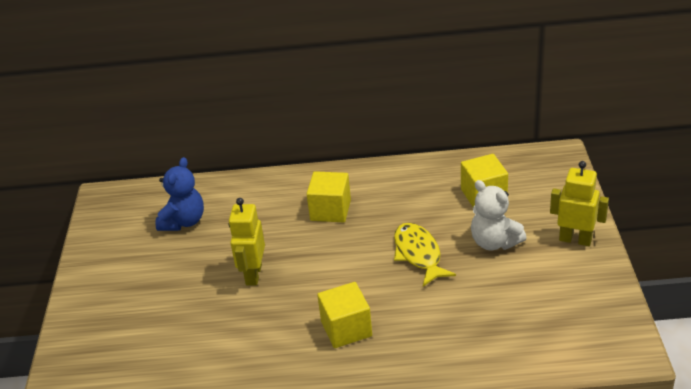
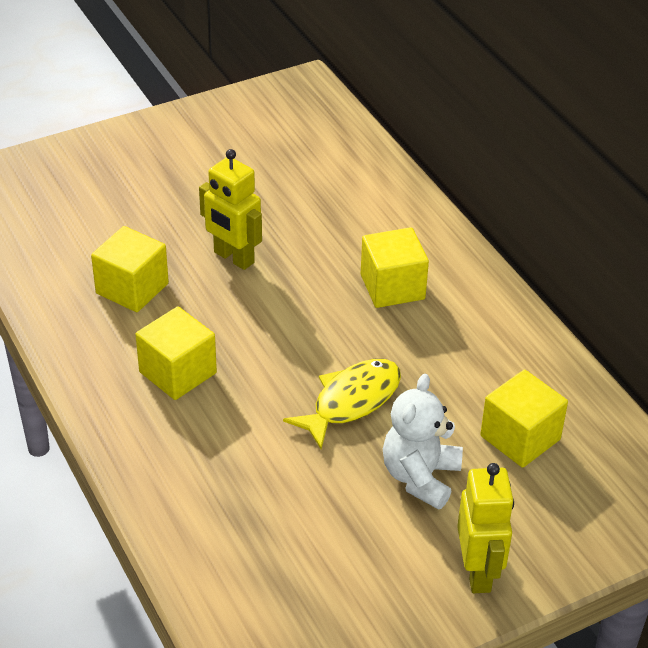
camera: 60 degrees right, 5 degrees up
blue teddy bear [155,157,204,231] -> none
yellow robot [229,198,265,285] -> yellow robot turned 120 degrees counterclockwise [199,149,262,270]
none -> yellow cube [91,226,169,312]

